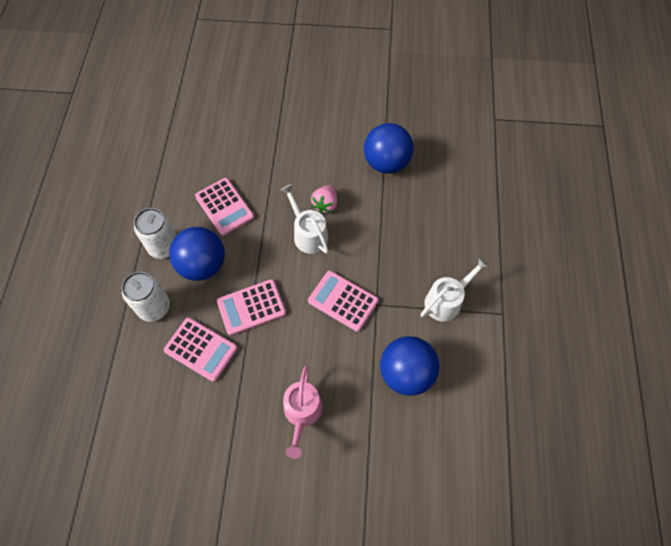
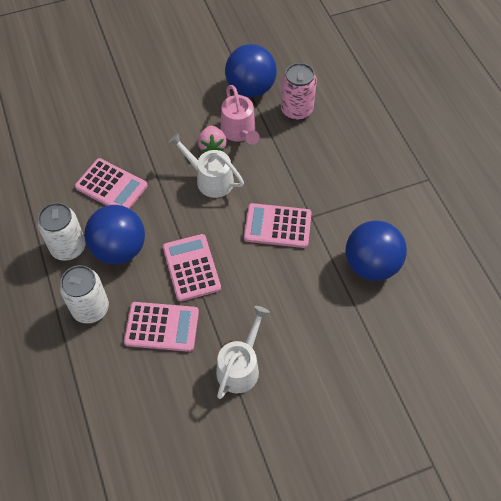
camera: 25 degrees left, 5 degrees down
pink calculator [217,279,286,335] -> pink calculator turned 120 degrees clockwise [163,234,221,302]
pink watering can [283,365,322,459] -> pink watering can moved to [221,85,260,145]
white watering can [421,257,490,322] -> white watering can moved to [216,306,270,399]
none -> pink can [281,63,317,120]

